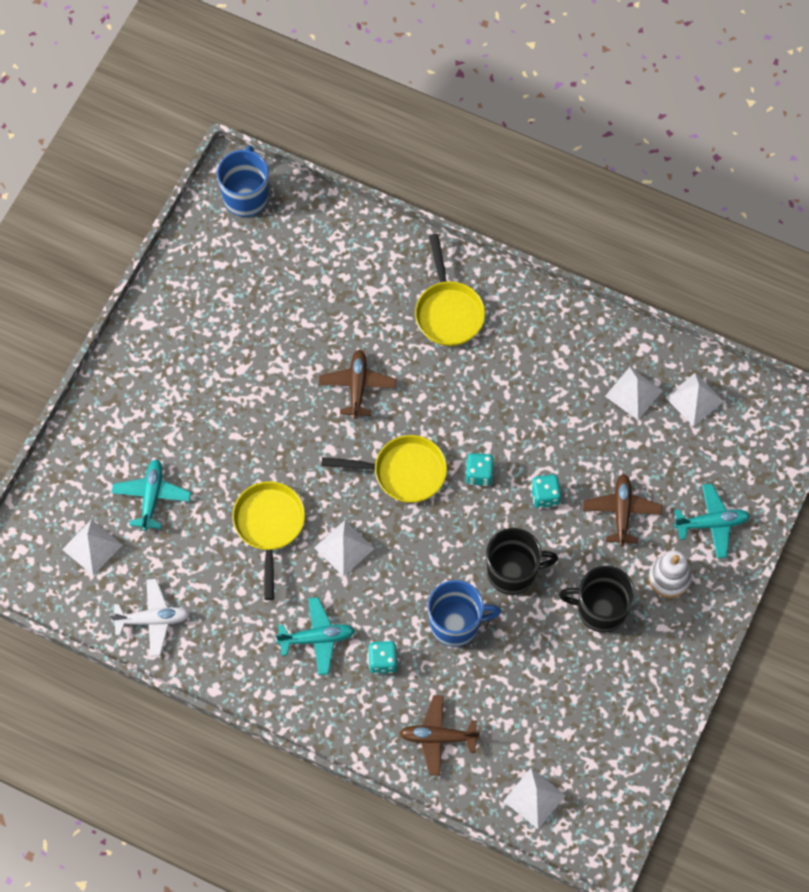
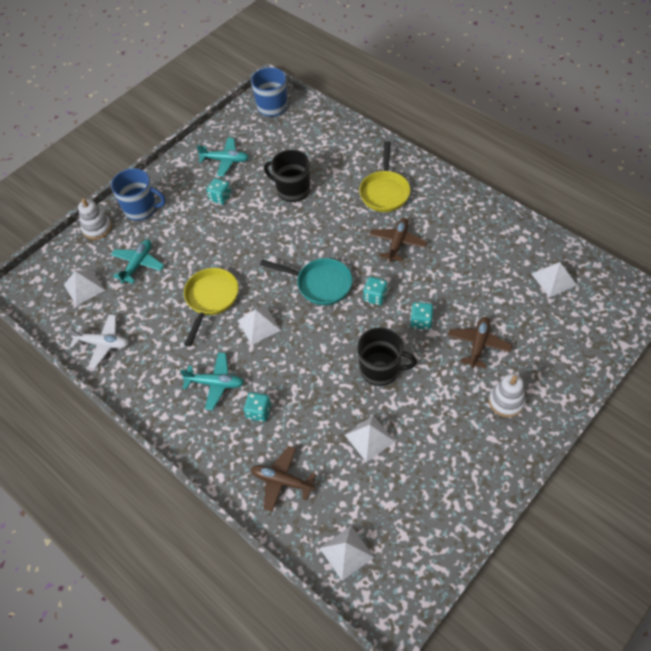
camera: 20 degrees right, 10 degrees down
brown plane [319,350,396,419] -> brown plane moved to [370,218,427,262]
yellow pan [322,435,447,503] -> turquoise pan [260,258,352,306]
blue mug [428,580,501,647] -> blue mug moved to [111,168,166,221]
black mug [559,566,635,633] -> black mug moved to [264,150,310,202]
white pyramid [605,367,663,420] -> white pyramid moved to [345,415,395,462]
turquoise plane [674,483,750,559] -> turquoise plane moved to [197,137,249,176]
none -> white stacking toy [78,198,112,240]
none -> turquoise dice [207,178,231,205]

